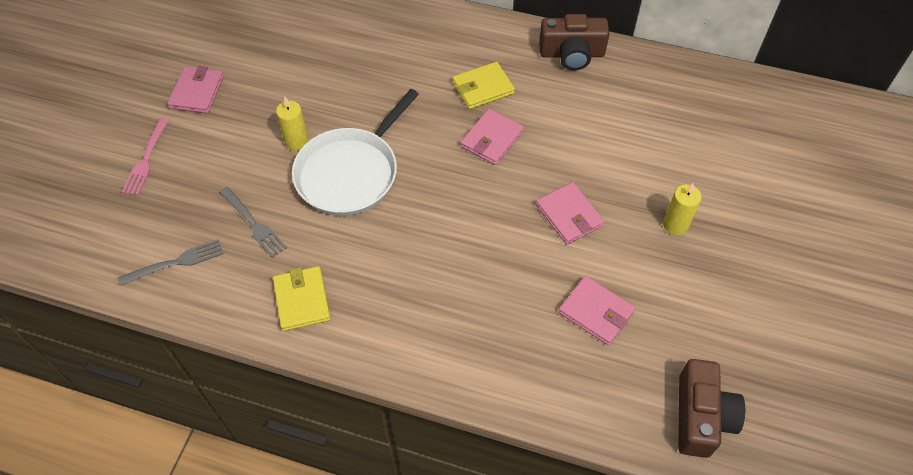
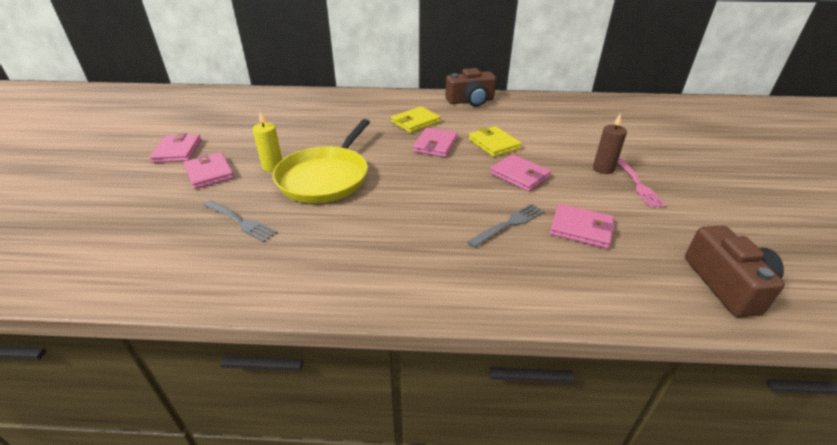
camera: 15 degrees left, 20 degrees down
grey fork [118,239,223,286] -> grey fork moved to [467,203,544,248]
pink fork [122,118,169,195] -> pink fork moved to [617,158,666,208]
yellow wallet [273,266,331,331] -> yellow wallet moved to [469,126,522,157]
white pan [292,89,419,216] -> yellow pan [273,119,370,203]
yellow candle [663,183,701,235] -> brown candle [593,113,627,174]
none -> pink wallet [183,152,234,189]

